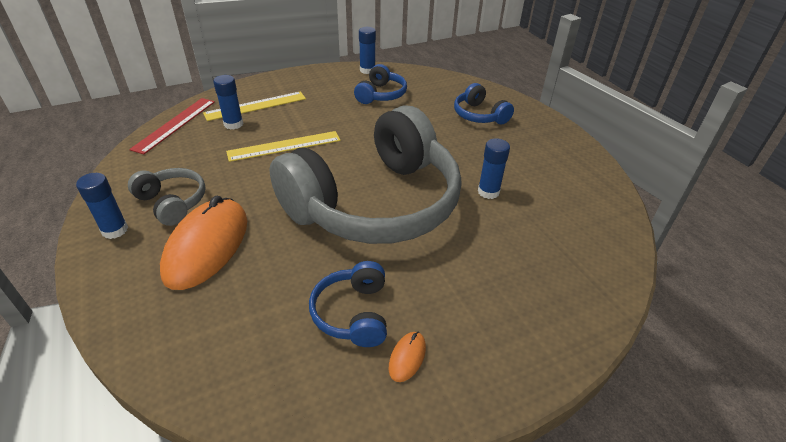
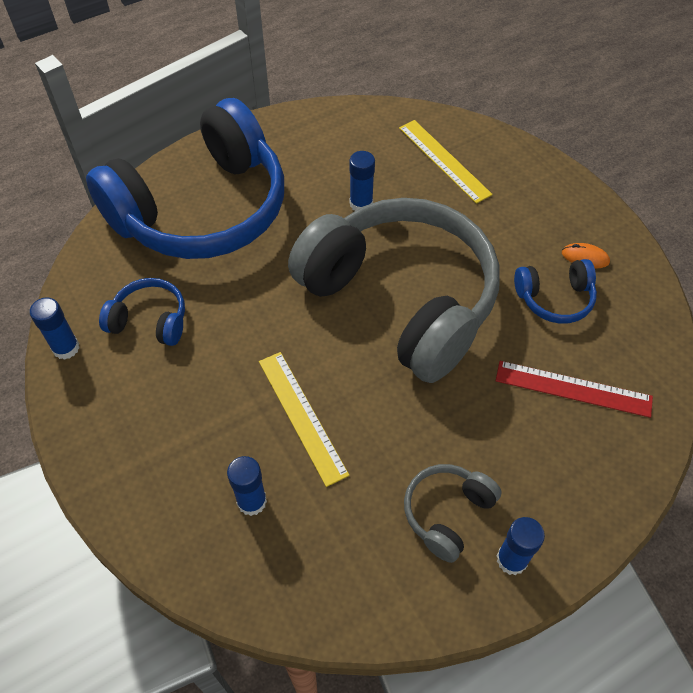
camera: 95 degrees left, 15 degrees up
red ruler [129,98,215,154] -> red ruler moved to [496,361,653,418]
orange mouse [160,196,247,290] -> none
yellow ruler [203,91,306,121] -> yellow ruler moved to [399,120,493,204]
blue headphones [454,83,514,124] -> blue headphones [86,98,284,259], size x2.45

